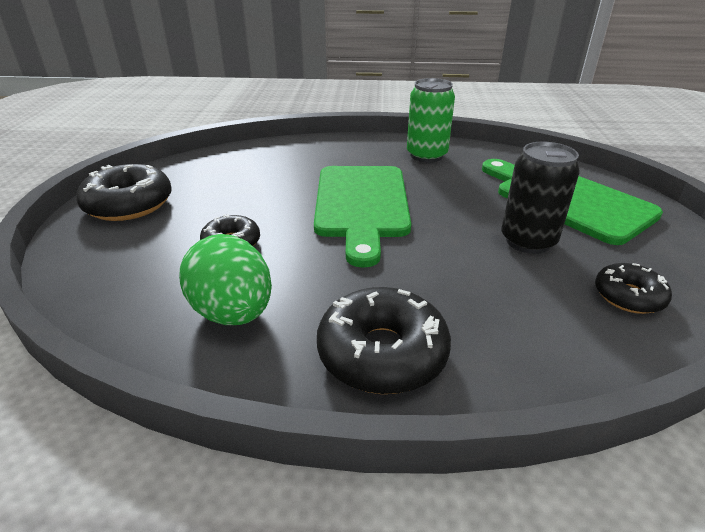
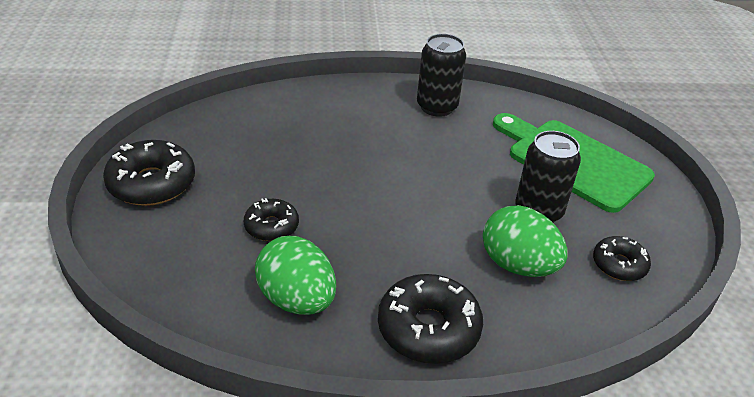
camera: 10 degrees left, 5 degrees up
green cutting board [314,166,411,268] -> none
green can [407,78,455,162] -> black can [417,34,466,117]
none -> green egg [483,205,568,277]

